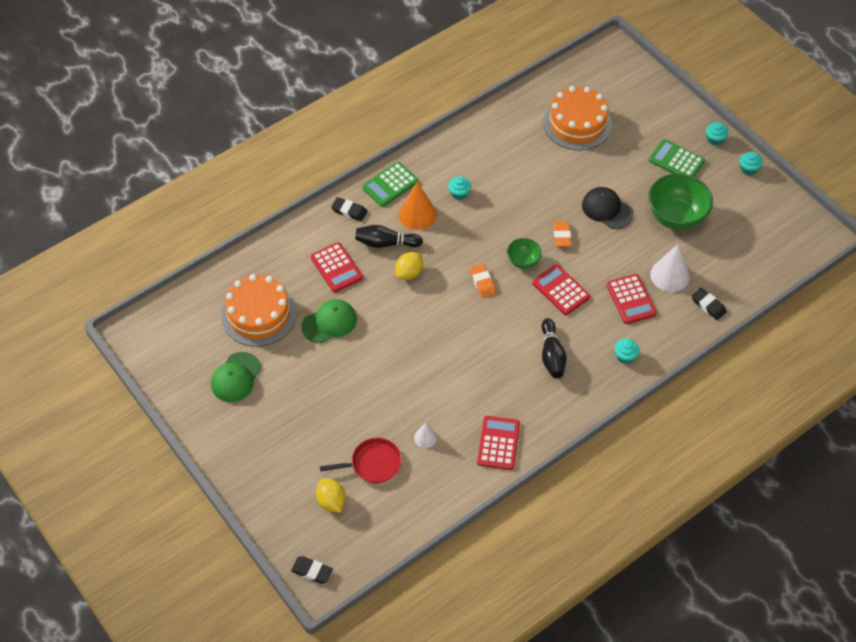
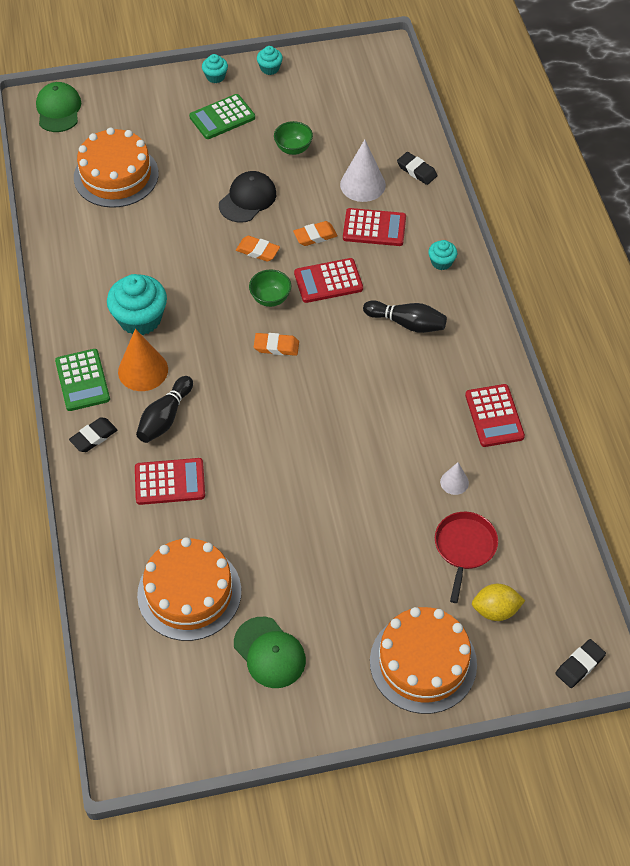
camera: 65 degrees left, 0 degrees up
green cap [301,299,357,343] -> green cap moved to [36,82,81,132]
yellow lemon [395,252,423,280] -> none
turquoise cupcake [448,176,471,200] -> turquoise cupcake [107,274,167,335], size x1.99
red calculator [477,416,520,470] -> red calculator turned 135 degrees counterclockwise [465,384,525,447]
black cap [582,187,633,229] -> black cap turned 150 degrees clockwise [219,171,276,223]
green bowl [648,173,713,230] -> green bowl [274,121,313,155], size x0.52
black eraser [692,288,727,320] -> black eraser turned 60 degrees clockwise [397,152,437,185]
none -> orange eraser [293,221,337,246]
none -> orange cake [370,607,477,714]

